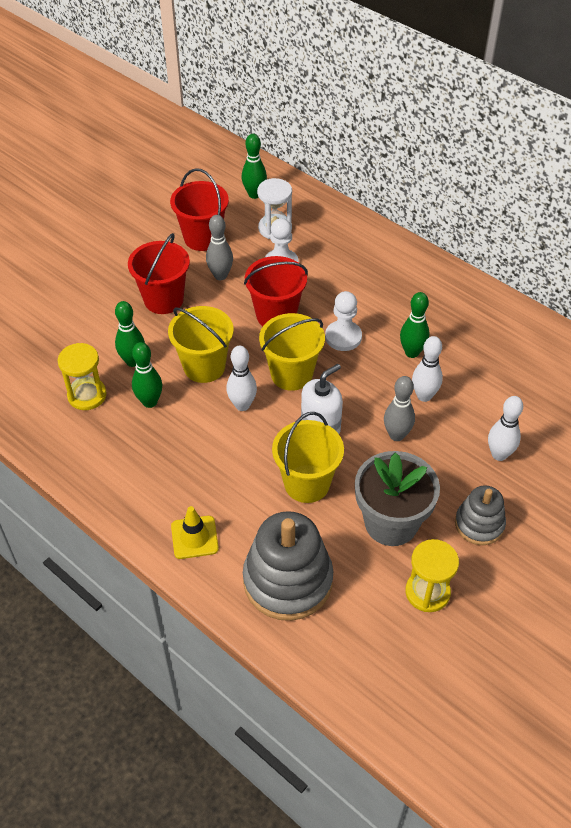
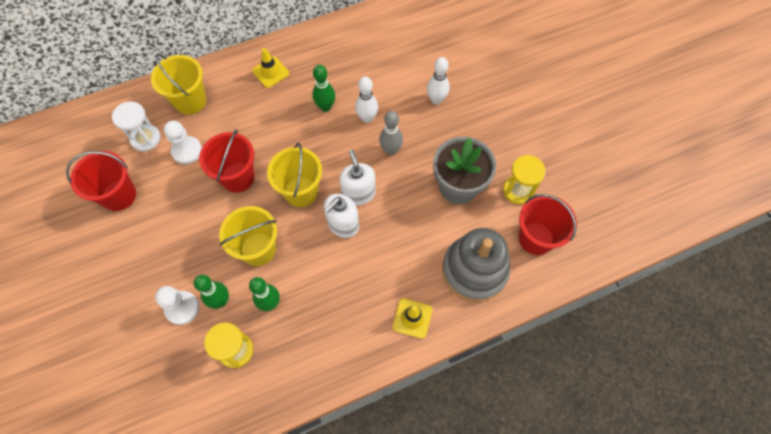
camera: 65 degrees left, 15 degrees up
red bucket [128,233,190,314] -> red bucket moved to [519,194,577,255]
grey bowling pin [206,215,233,280] -> none
white bowling pin [226,346,257,411] -> none
green bowling pin [242,134,267,199] -> none
yellow bucket [272,412,344,503] -> yellow bucket moved to [151,54,206,115]
white pawn [325,291,362,351] -> white pawn moved to [155,286,199,325]
grey stacking toy [455,485,506,545] -> none
none -> yellow traffic cone [252,48,289,88]
none -> white soap dispenser [324,194,359,238]

